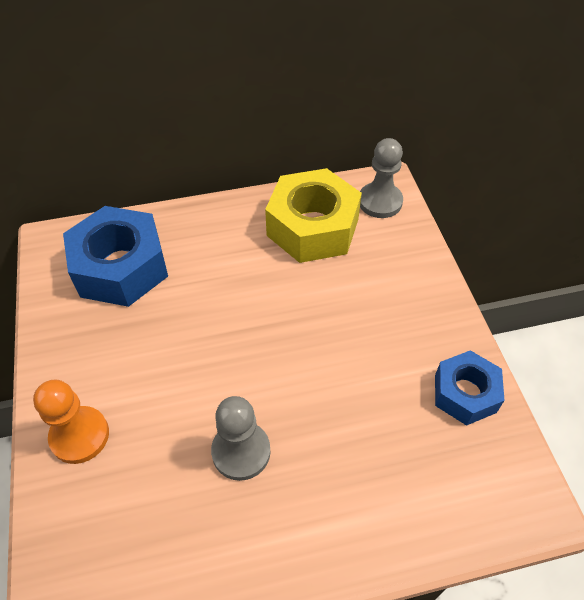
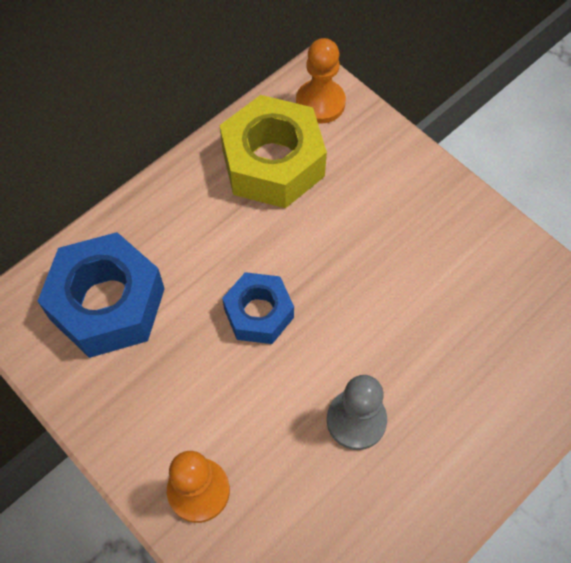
camera: 30 degrees left, 10 degrees up
grey pawn [360,138,403,218] -> orange pawn [296,38,346,124]
blue nut [435,350,505,426] -> blue nut moved to [222,272,294,344]

